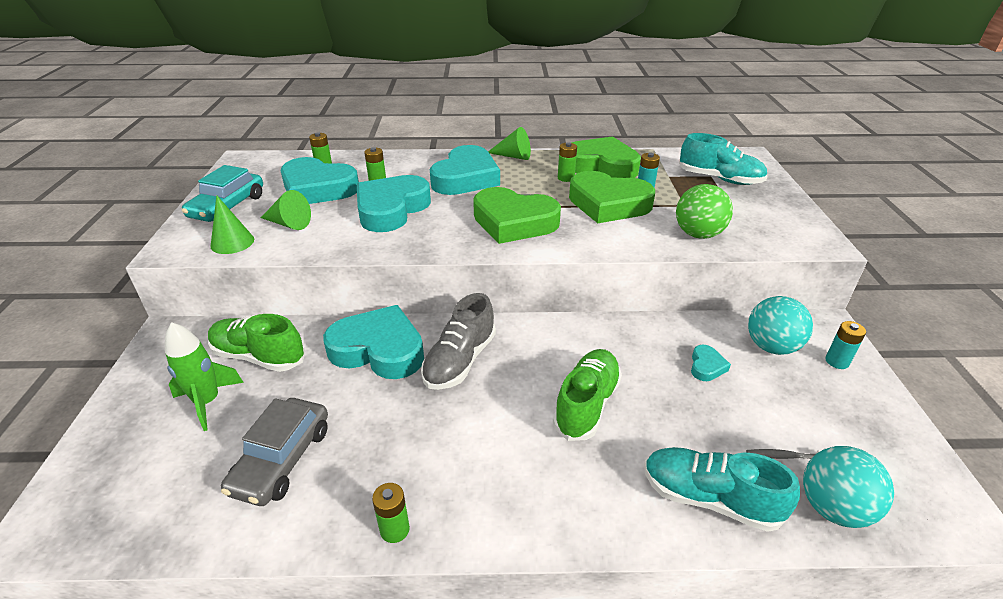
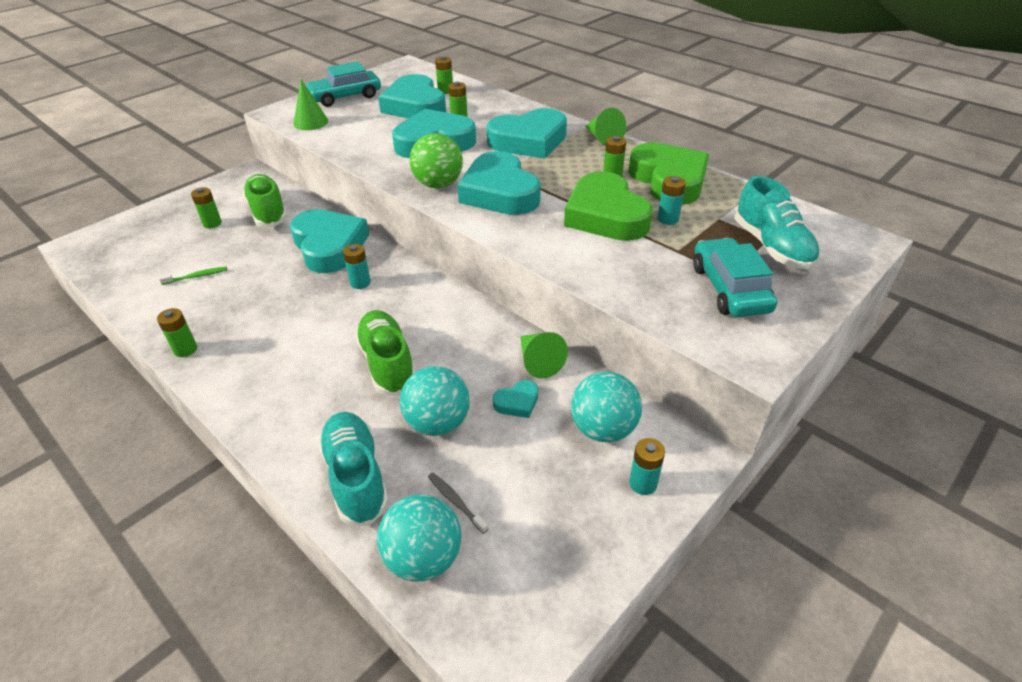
camera: 45 degrees right, 5 degrees up
green rocket [165,322,244,431] -> green battery [191,187,222,228]
grey car [221,398,328,506] -> green toothbrush [159,267,227,285]
green cone [261,190,311,230] -> green cone moved to [520,332,568,379]
grey shoe [421,293,496,390] -> turquoise battery [343,244,371,289]
green heart [473,187,561,244] -> turquoise heart [457,151,541,215]
green shoe [553,349,622,441] -> green shoe turned 90 degrees counterclockwise [355,310,415,396]
green ball [676,184,733,239] -> green ball moved to [409,133,463,188]
none -> turquoise ball [400,366,470,436]
none -> turquoise car [693,238,777,317]

